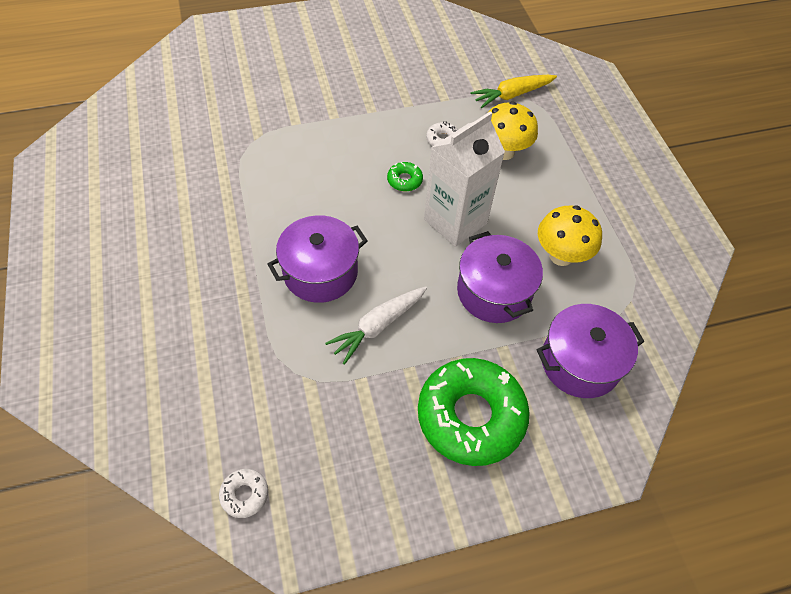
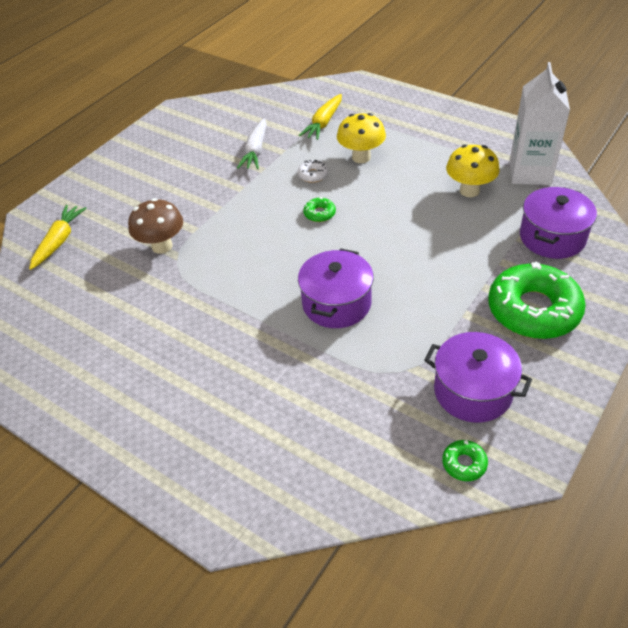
camera: 35 degrees left, 10 degrees down
white donut [219,469,268,518] -> green donut [442,440,488,481]
white carrot [325,286,427,365] -> white carrot moved to [237,118,267,169]
white carton [424,111,505,247] -> white carton moved to [510,62,570,185]
purple pot [457,231,543,323] -> purple pot moved to [424,332,532,423]
none -> yellow carrot [29,205,87,270]
none -> brown mushroom [128,198,183,254]

